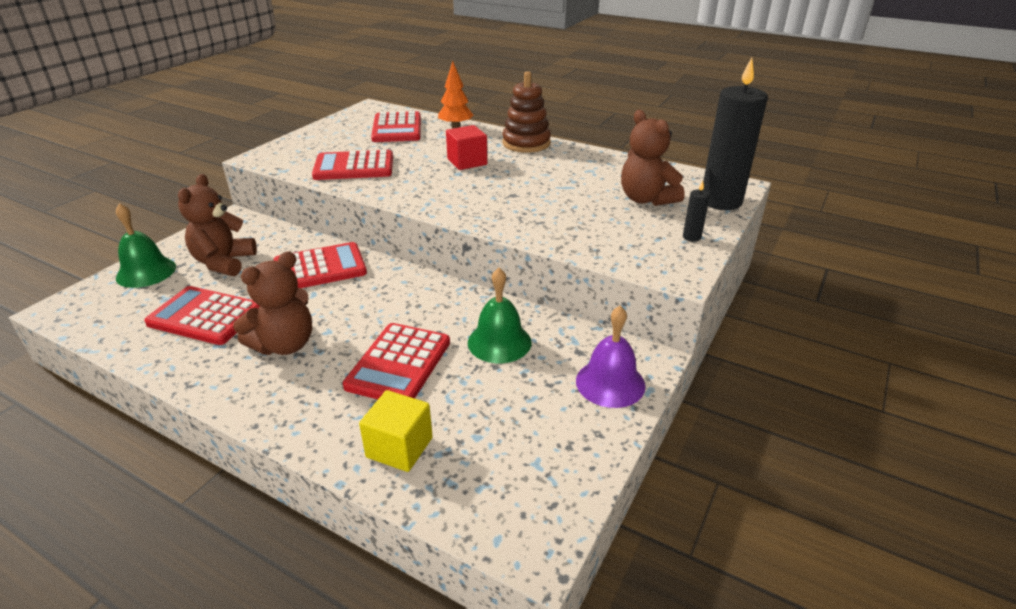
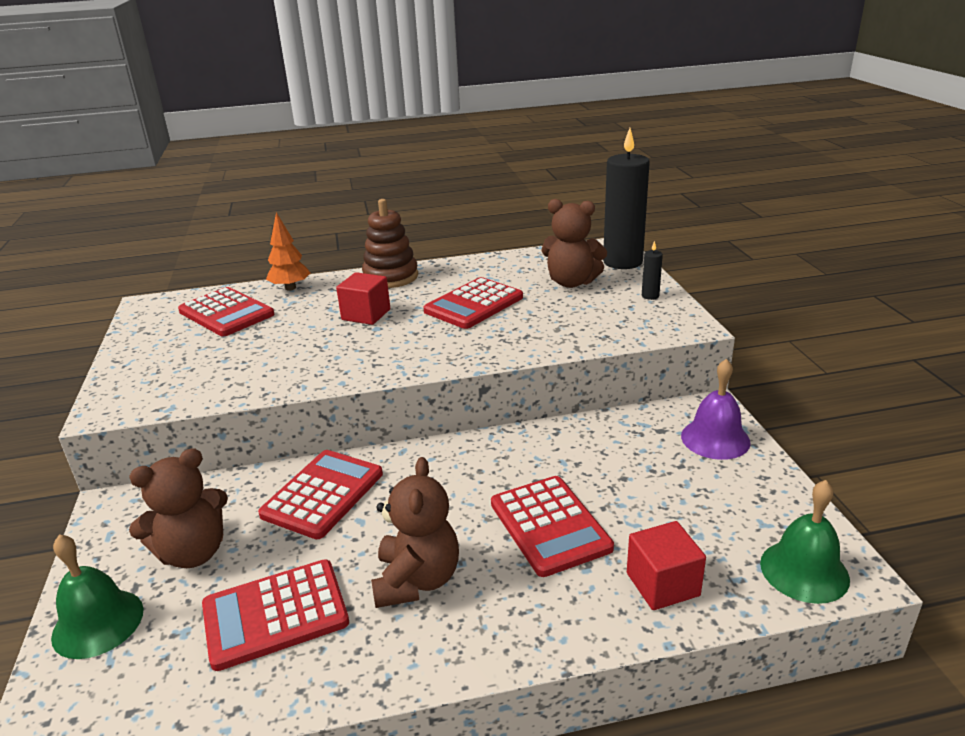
camera: 40 degrees left, 5 degrees down
brown teddy bear [178,174,257,276] -> brown teddy bear turned 90 degrees counterclockwise [129,448,228,568]
red calculator [312,150,393,180] -> red calculator moved to [424,277,523,329]
yellow cube [359,390,433,472] -> red cube [627,521,706,610]
green bell [468,268,531,363] -> green bell moved to [760,480,850,604]

